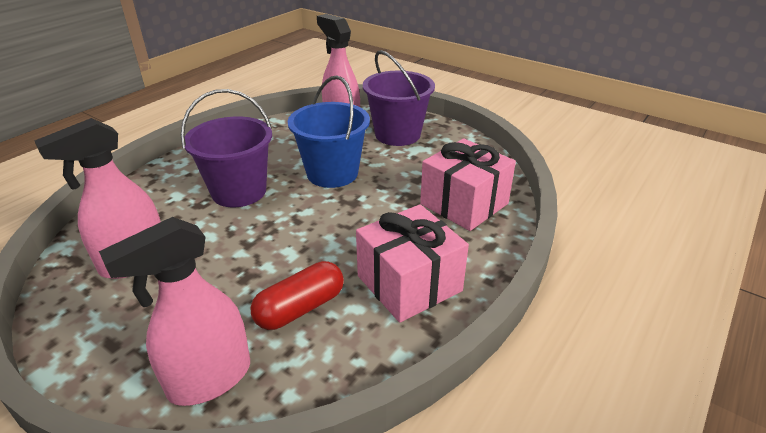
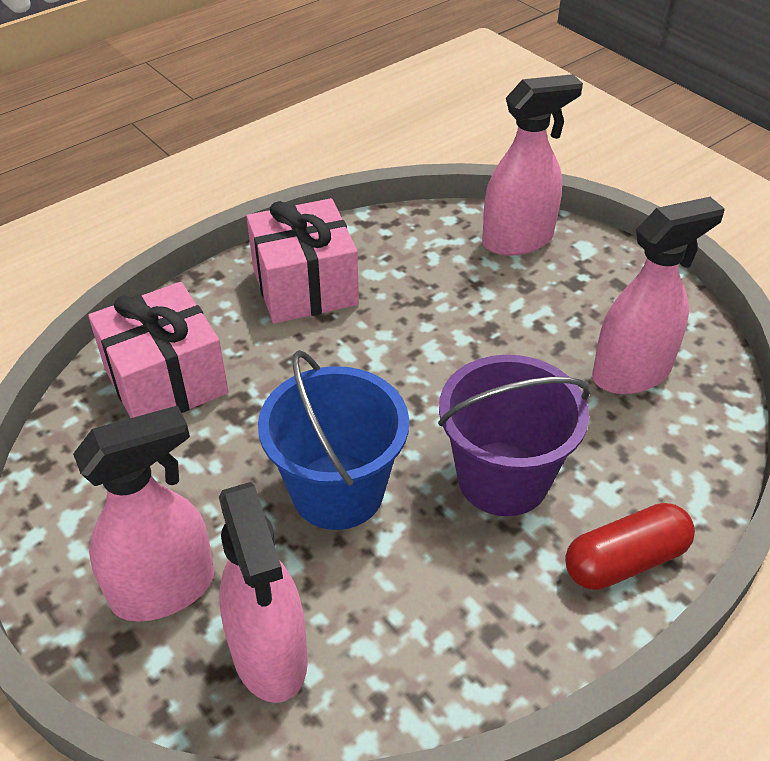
camera: 165 degrees left, 10 degrees up
red capsule [250,261,344,330] -> red capsule moved to [565,503,695,590]
purple bucket [363,50,435,146] -> pink spray bottle [73,405,214,622]

